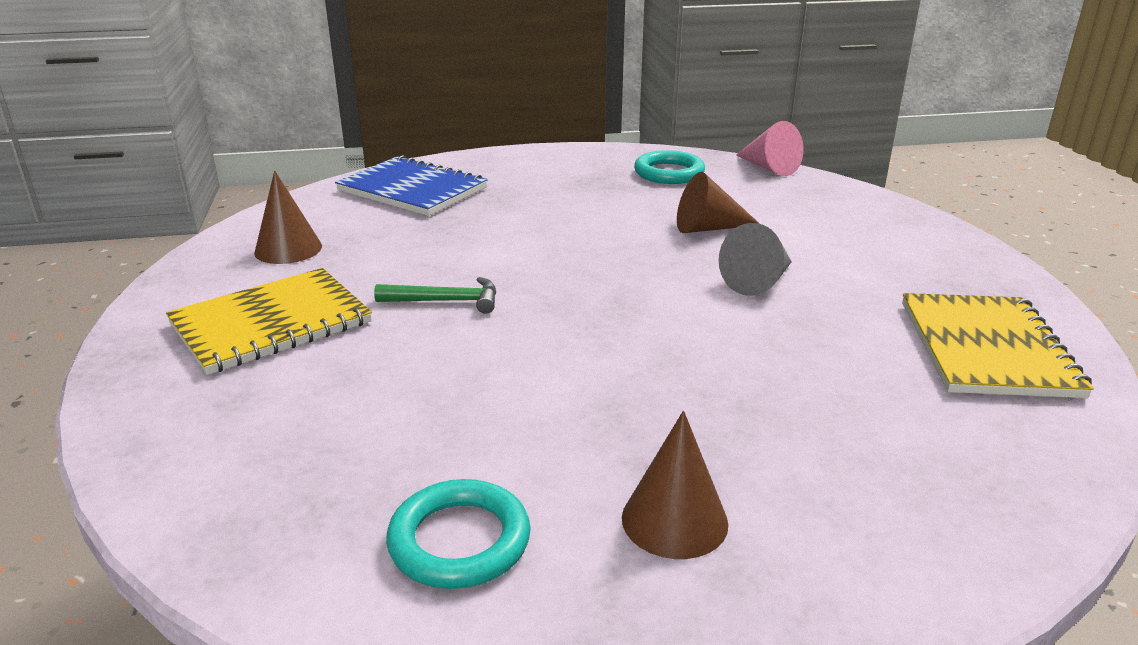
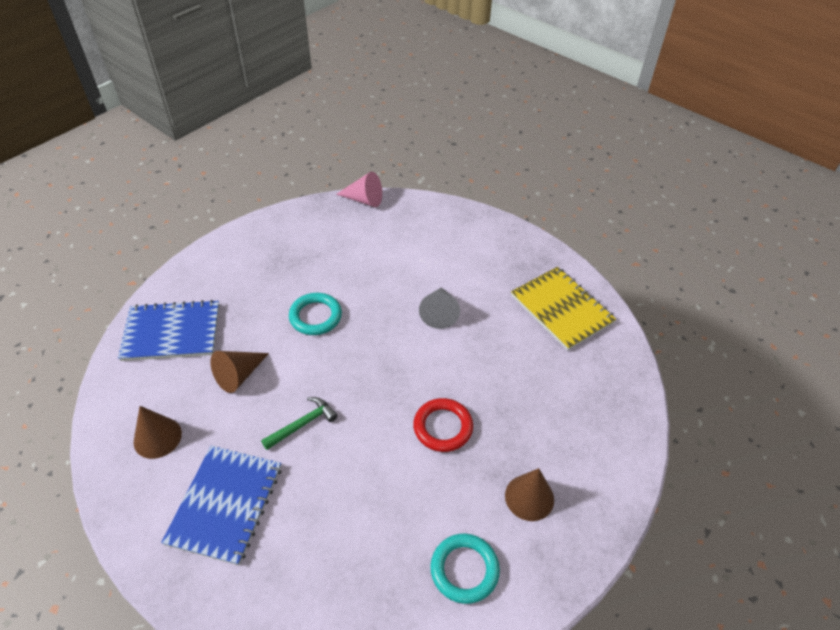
camera: 40 degrees left, 20 degrees up
yellow notebook [166,268,372,375] -> blue notebook [161,445,281,565]
turquoise ring [634,150,705,184] -> turquoise ring moved to [289,293,342,335]
brown cone [677,172,760,233] -> brown cone moved to [210,351,269,393]
none -> red ring [413,398,473,452]

